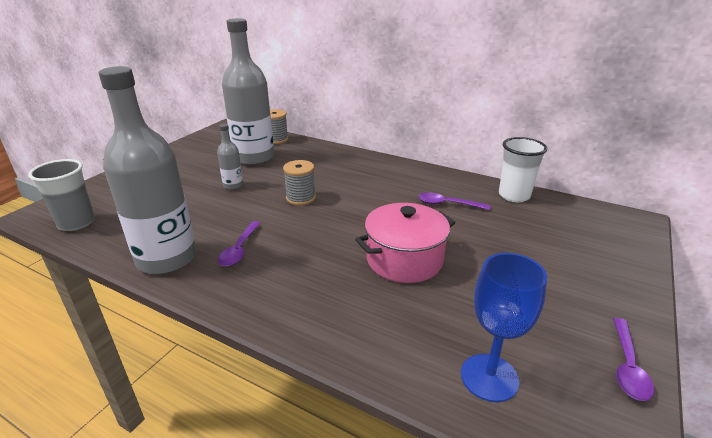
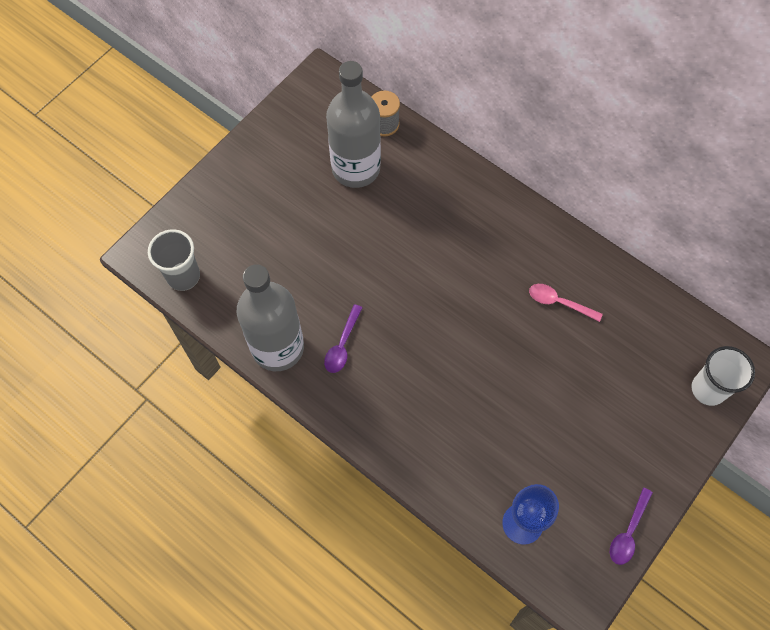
camera: 10 degrees right, 35 degrees up
grey bottle [217,124,244,190] -> none
grey spool [283,160,316,205] -> none
pink pot [355,203,455,283] -> none
purple spoon [418,192,490,210] -> pink spoon [529,284,603,322]
white cup [499,137,547,202] -> white cup moved to [691,346,755,406]

